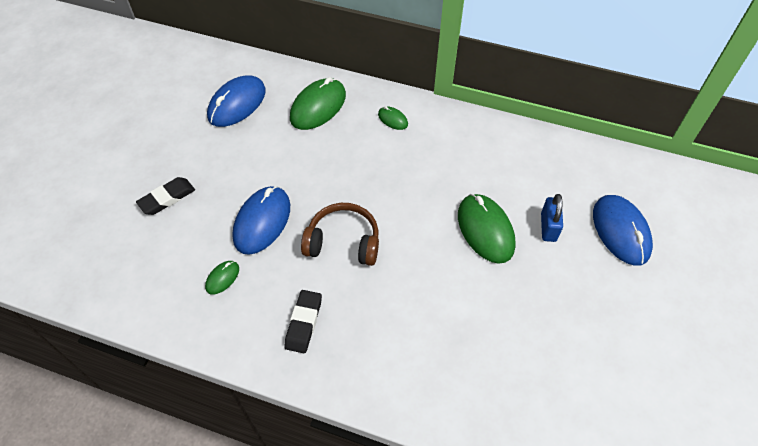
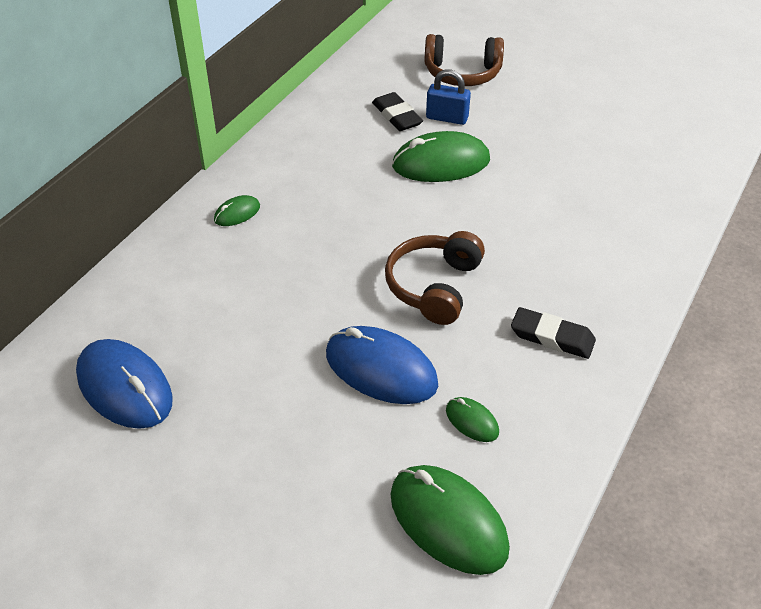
camera: 80 degrees left, 10 degrees down
black eraser [136,177,195,215] -> black eraser moved to [372,92,423,131]
green mouse [290,77,346,130] -> green mouse moved to [390,465,510,575]
blue mouse [593,195,653,266] -> brown headphones [424,34,504,86]

